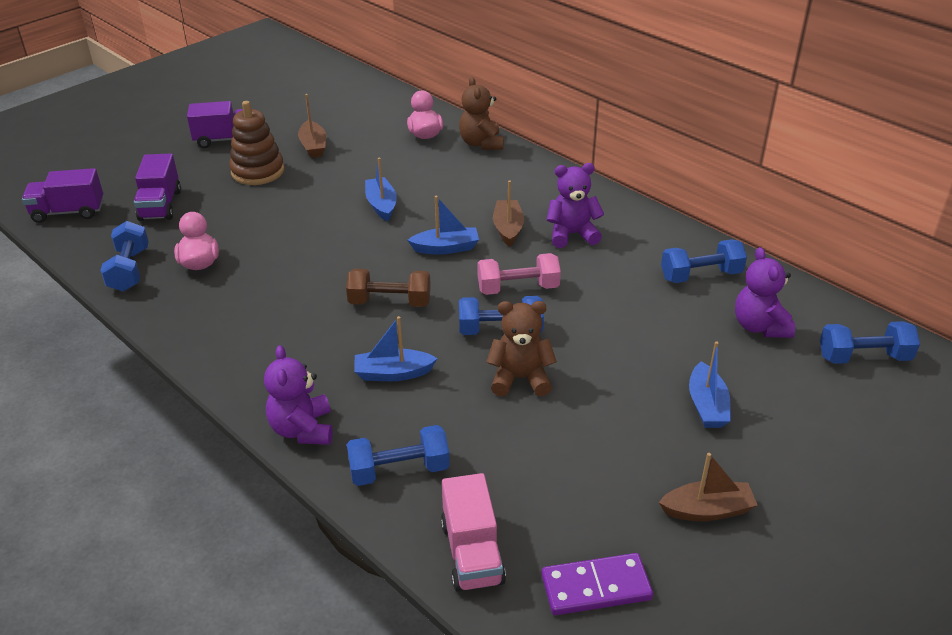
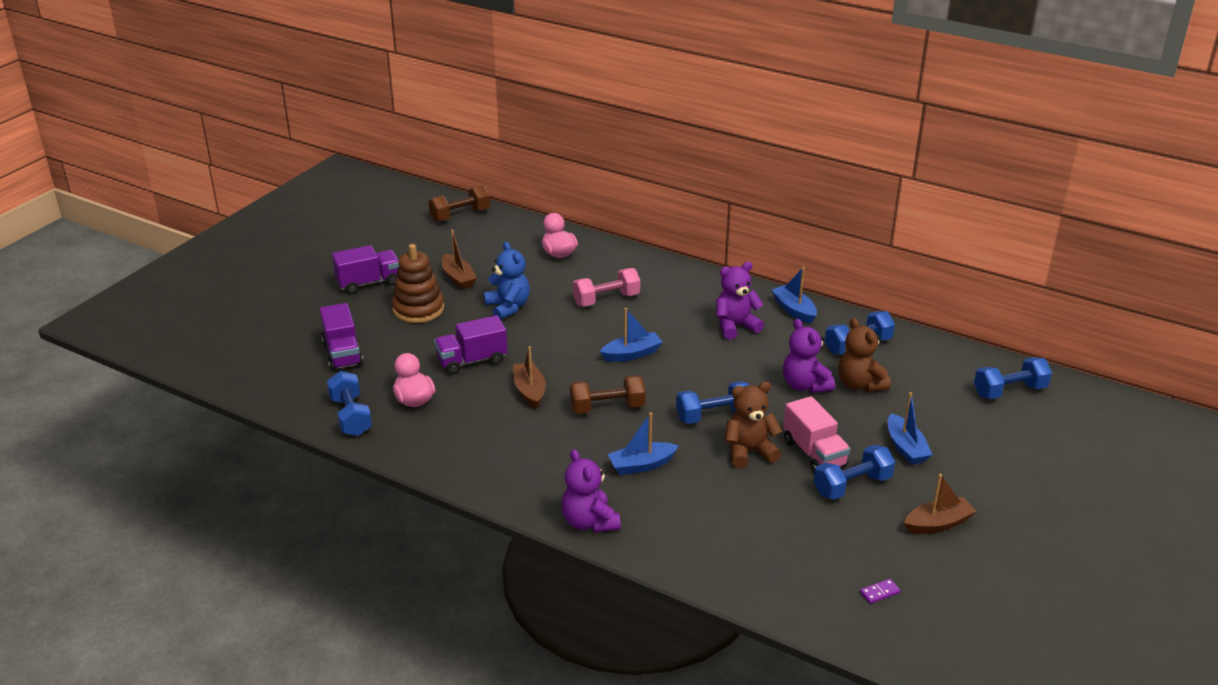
camera: 15 degrees left, 5 degrees down
purple truck [22,168,103,223] -> purple truck moved to [434,315,507,375]
blue dumbbell [347,425,450,486] -> blue dumbbell moved to [814,445,895,500]
blue boat [365,158,397,221] -> blue boat moved to [772,267,817,323]
pink truck [441,473,506,592] -> pink truck moved to [783,396,850,474]
brown teddy bear [459,77,504,150] -> brown teddy bear moved to [838,318,891,392]
pink dumbbell [478,253,561,295] -> pink dumbbell moved to [573,268,640,306]
brown boat [493,181,524,247] -> brown boat moved to [513,346,546,409]
purple domino [541,553,653,615] -> purple domino [860,579,900,604], size x0.45
purple teddy bear [735,247,795,338] -> purple teddy bear moved to [783,319,835,393]
none -> brown dumbbell [428,185,490,222]
none -> blue teddy bear [484,242,530,320]

